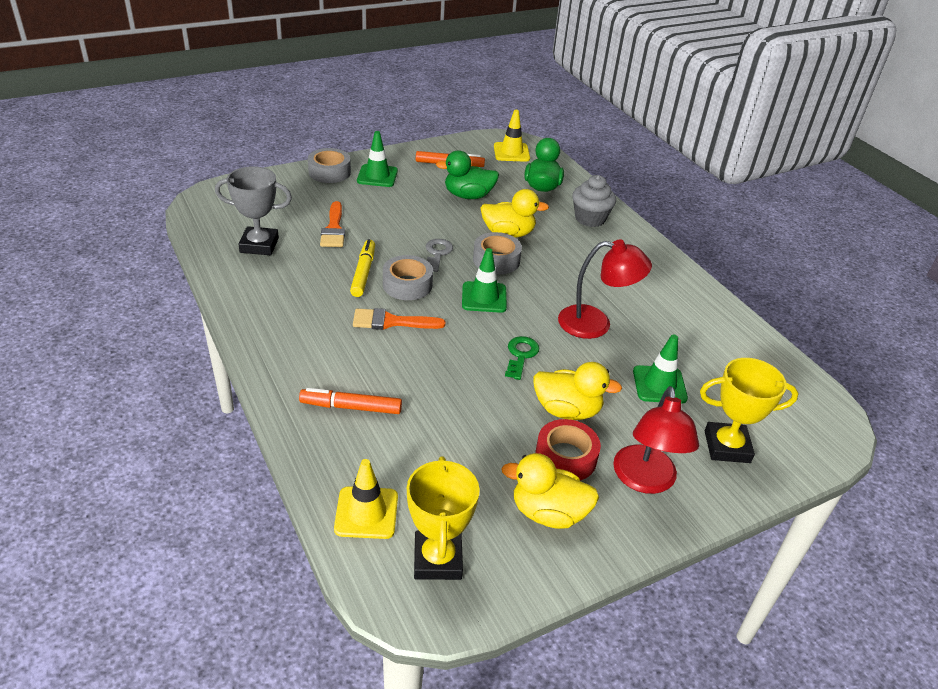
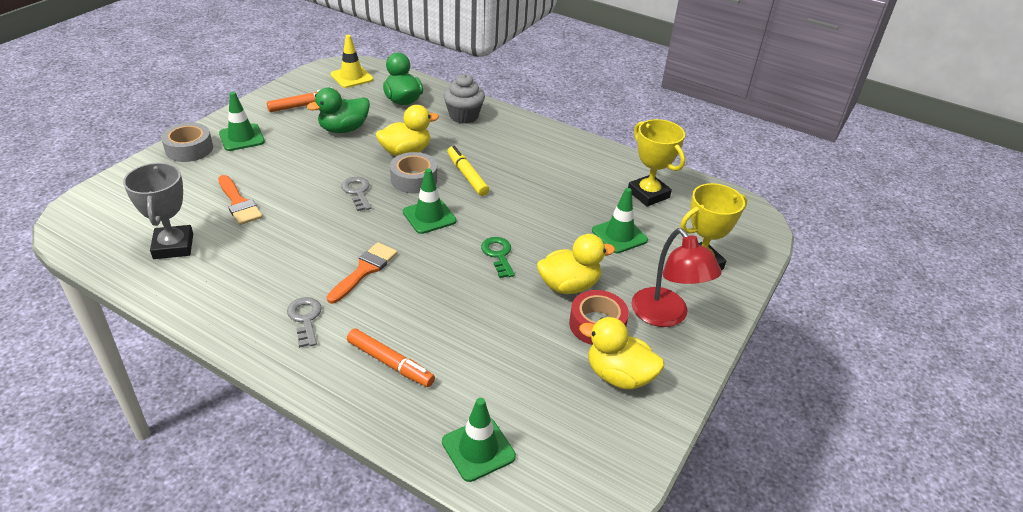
camera: 30 degrees left, 0 degrees up
grey trophy [215,166,292,255] -> grey trophy turned 75 degrees counterclockwise [123,163,193,259]
orange marker [299,388,402,414] -> orange marker turned 120 degrees counterclockwise [347,328,435,387]
yellow traffic cone [334,459,398,539] -> green traffic cone [442,398,516,482]
yellow marker [350,239,375,297] -> yellow marker moved to [447,146,489,196]
orange brush [353,308,445,330] -> orange brush turned 150 degrees clockwise [327,242,398,304]
grey tape [383,255,433,300] -> none
yellow trophy [407,456,480,580] -> yellow trophy moved to [628,119,685,207]
yellow duck [501,453,599,529] -> yellow duck turned 45 degrees clockwise [579,317,664,389]
red lamp [558,240,652,339] -> none
none -> grey key [287,297,322,348]

